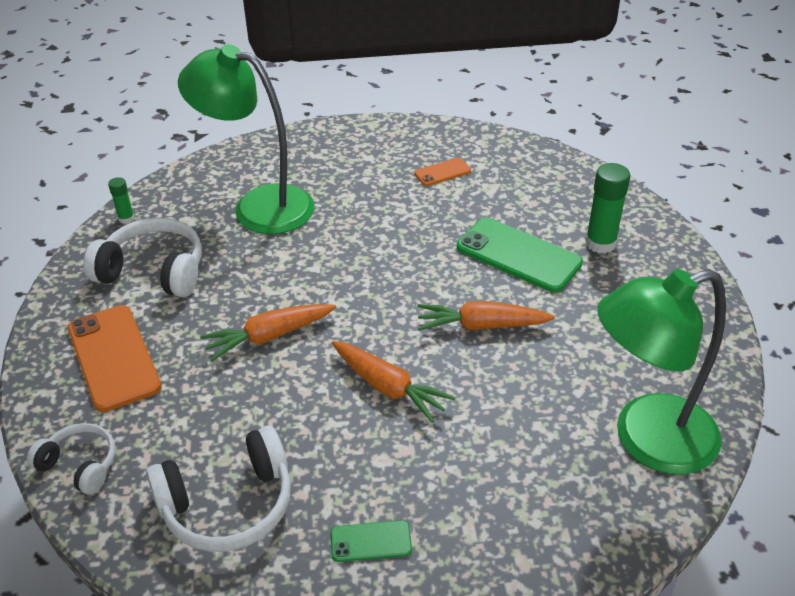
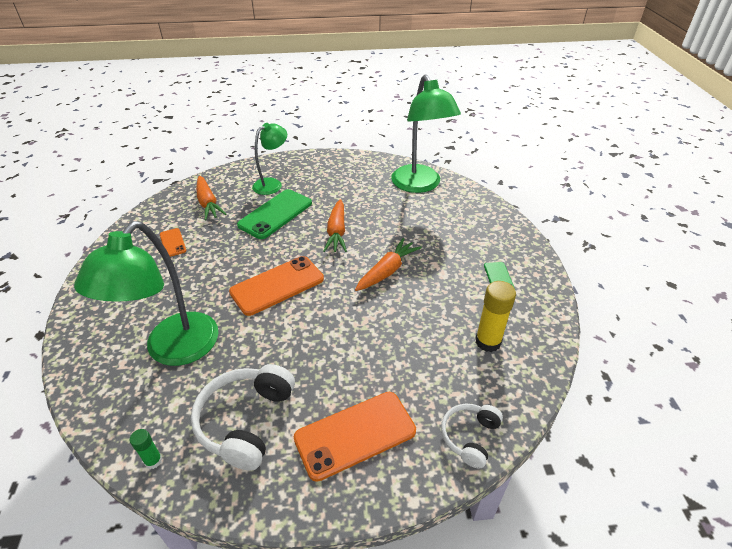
camera: 90 degrees left, 0 degrees up
white headphones [146,426,291,552] -> yellow glue stick [475,281,516,352]
orange carrot [200,304,336,361] -> orange carrot moved to [196,176,226,220]
green glue stick [585,163,630,253] -> green lamp [252,123,287,195]
none -> orange phone [229,256,324,316]

